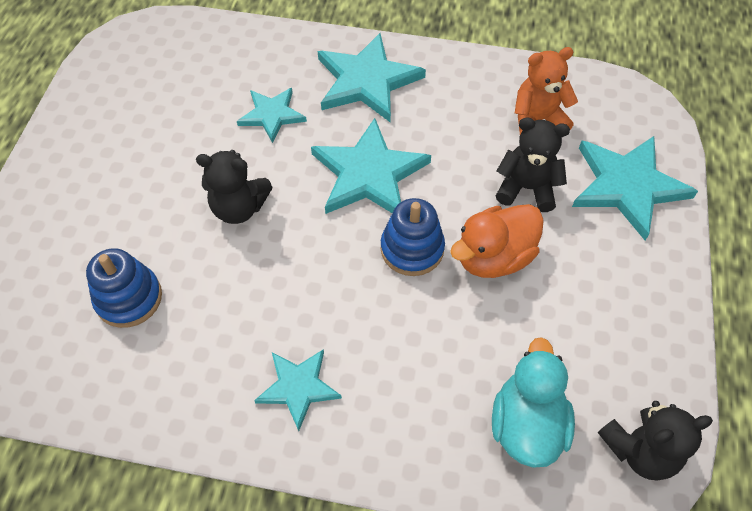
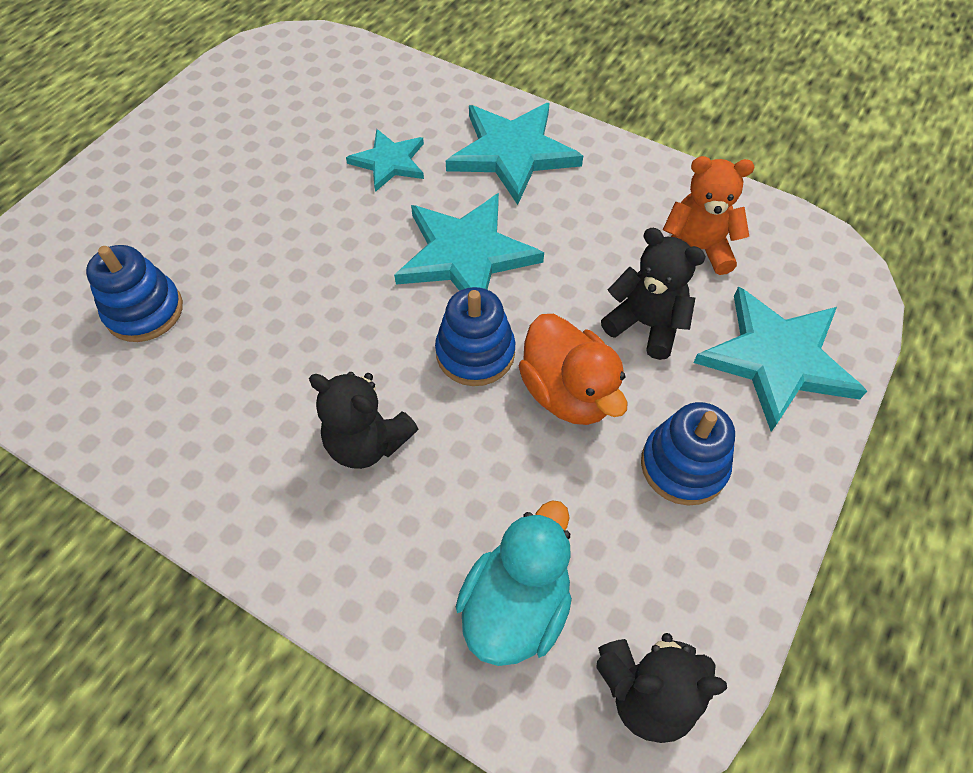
camera: 20 degrees right, 0 degrees up
black teddy bear [196,150,273,224] -> black teddy bear moved to [309,372,418,469]
turquoise star [254,349,342,431] -> none
orange duck [450,204,544,278] -> orange duck turned 105 degrees counterclockwise [519,314,628,425]
none -> blue stacking toy [641,402,735,506]

